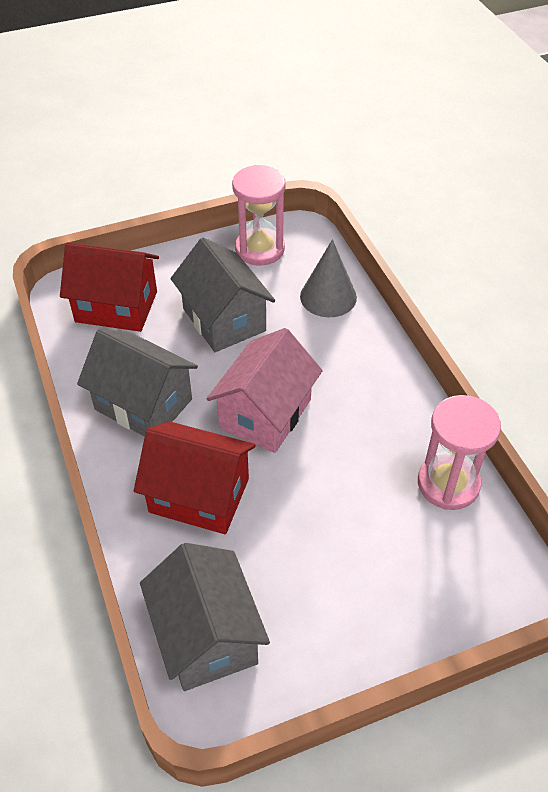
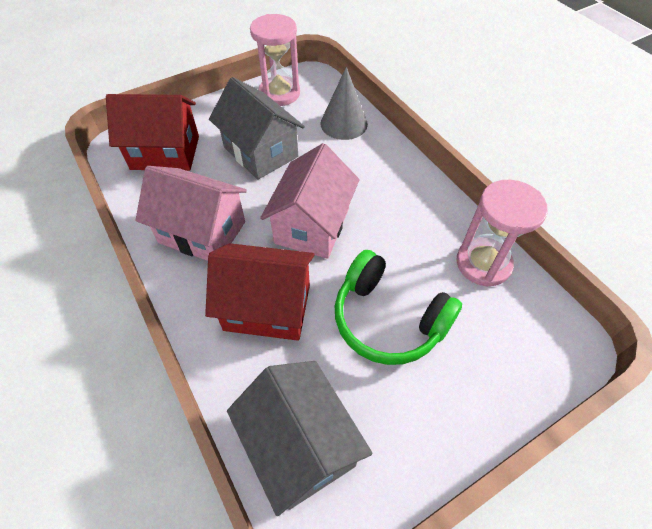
camera: 10 degrees left, 5 degrees up
grey house [77,329,198,437] -> pink house [136,166,247,261]
none -> green headphones [335,250,462,365]

